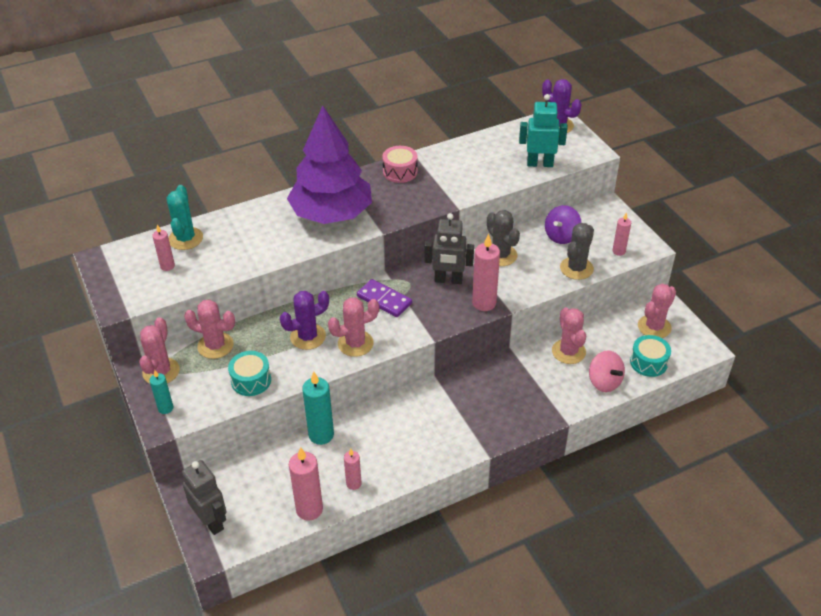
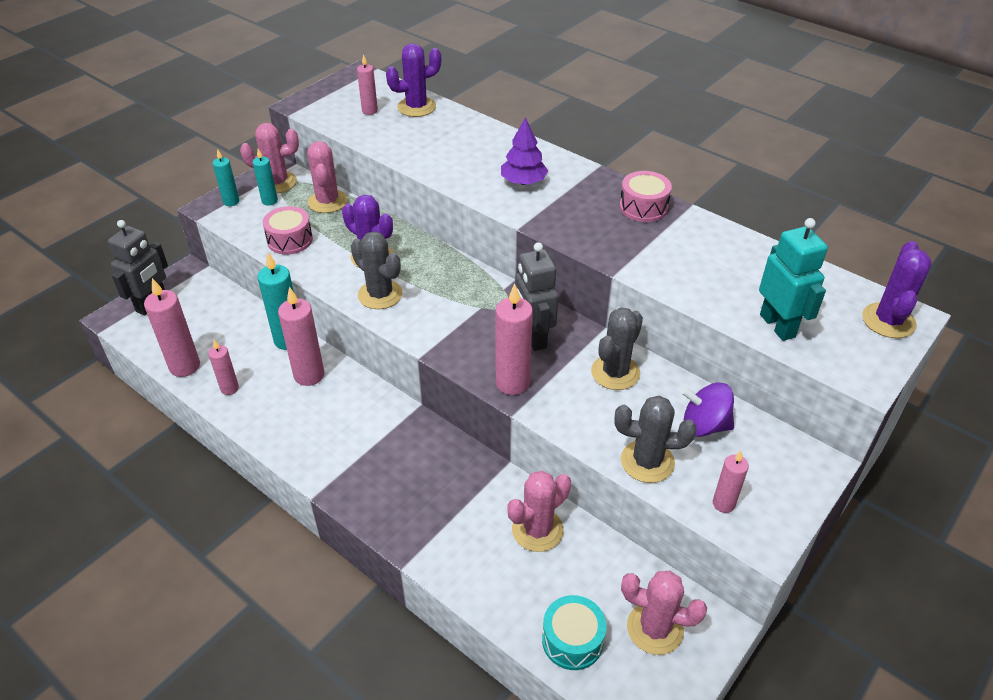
camera: 65 degrees right, 0 degrees up
turquoise cactus [167,185,203,250] -> purple cactus [386,43,441,117]
turquoise drum [228,351,271,396] -> pink drum [263,206,313,255]
purple tree [287,106,372,224] -> purple tree [501,117,548,185], size x0.44
pink cactus [328,297,379,357] -> grey cactus [351,231,403,309]
purple domino [357,279,412,317] -> none
pink spinning top [589,350,625,392] -> none
none -> turquoise candle [253,149,278,205]
none -> pink candle [278,287,325,386]

